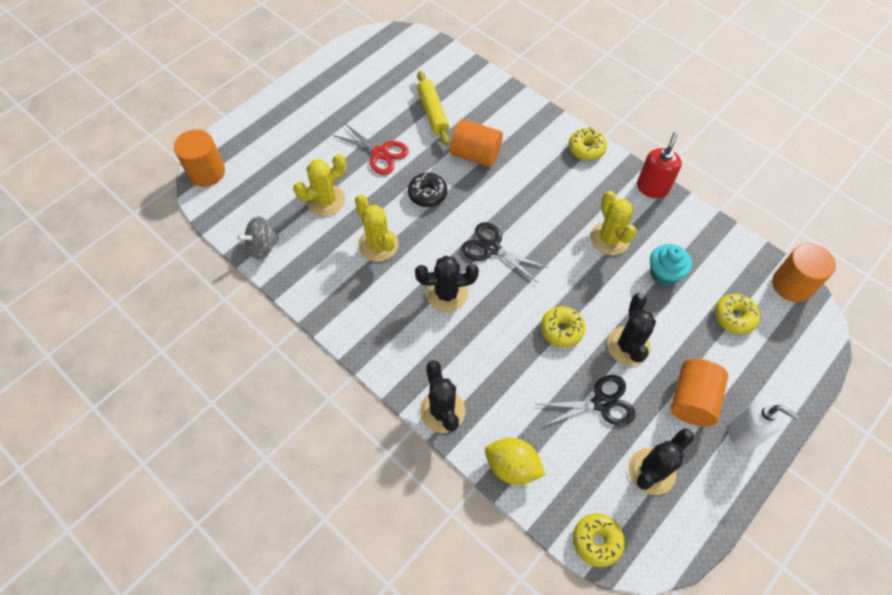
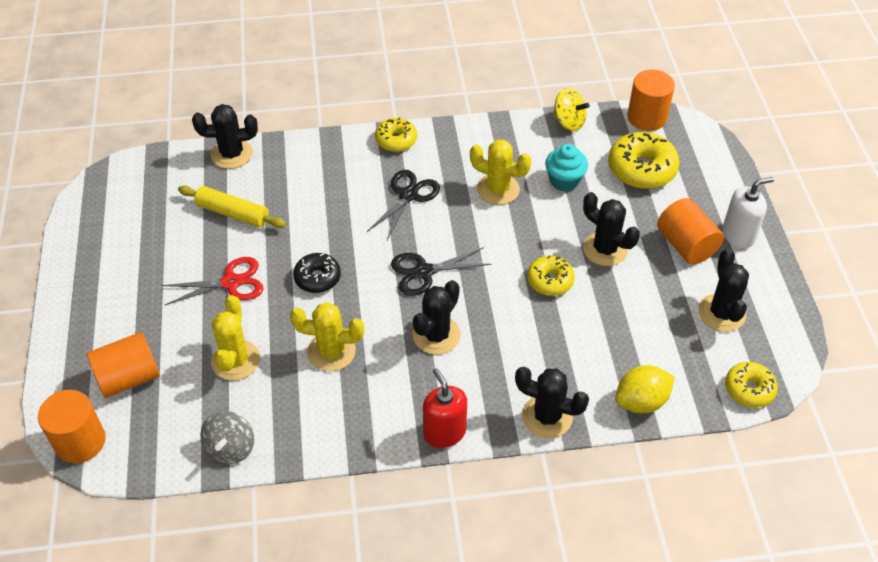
camera: 50 degrees left, 10 degrees down
orange cylinder [450,119,503,167] -> orange cylinder moved to [87,332,160,398]
black scissors [536,375,636,427] -> black scissors moved to [367,170,440,240]
red soap dispenser [637,132,682,198] -> red soap dispenser moved to [423,368,467,448]
yellow donut [715,294,760,334] -> yellow donut [608,132,680,189], size x1.62
none -> black cactus [192,104,258,169]
none -> yellow spinning top [553,88,590,131]

